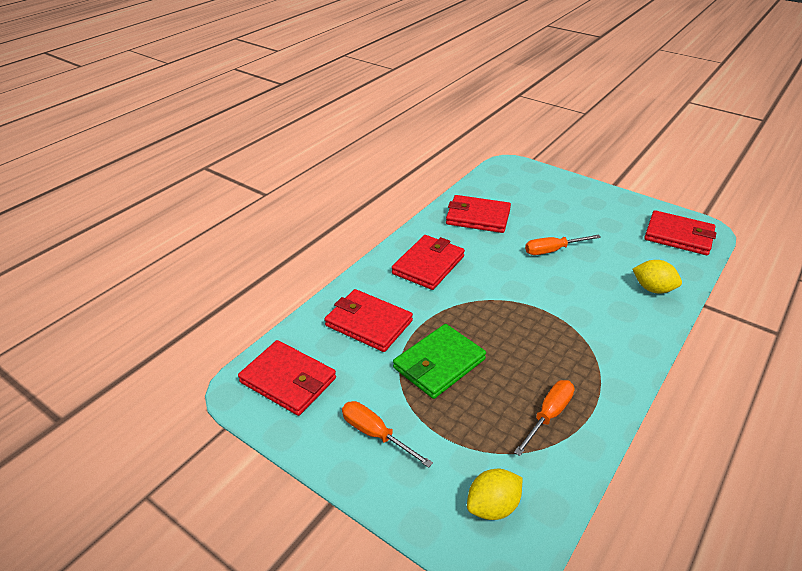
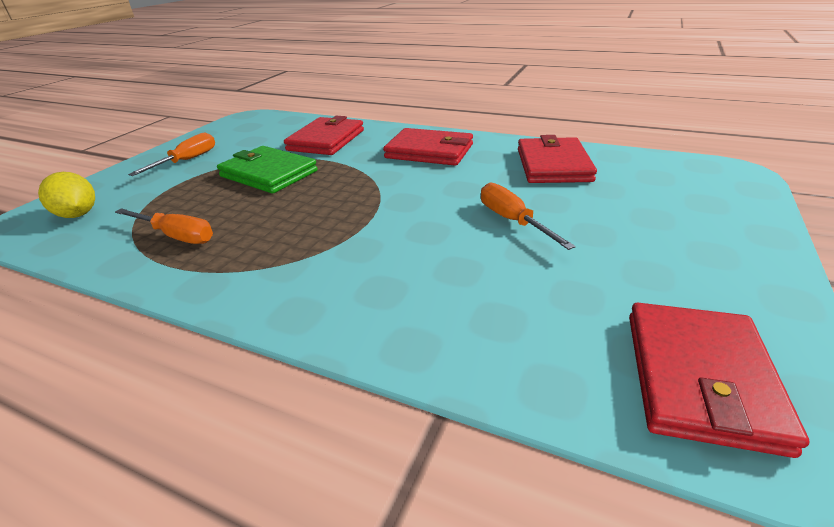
camera: 80 degrees right, 5 degrees down
red wallet [238,340,336,416] -> none
yellow lemon [633,260,682,293] -> none

